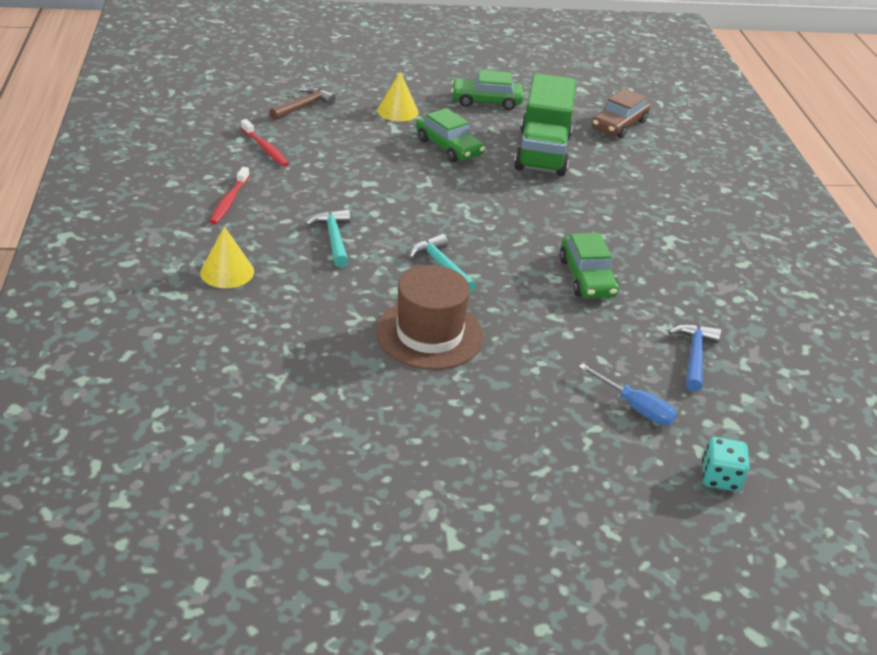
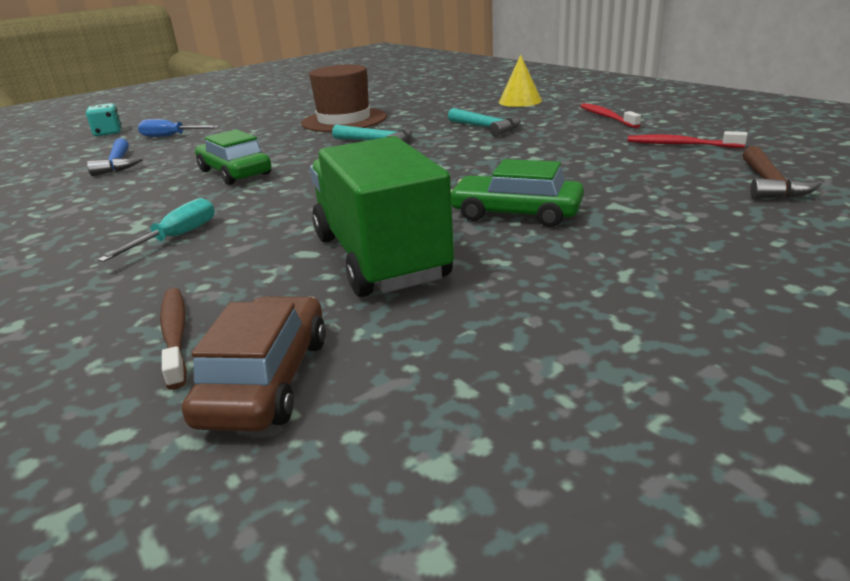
camera: 155 degrees right, 10 degrees down
yellow cone [377,72,419,121] -> none
green car [451,70,524,110] -> none
none -> turquoise screwdriver [97,198,215,262]
none -> brown toothbrush [160,288,187,390]

